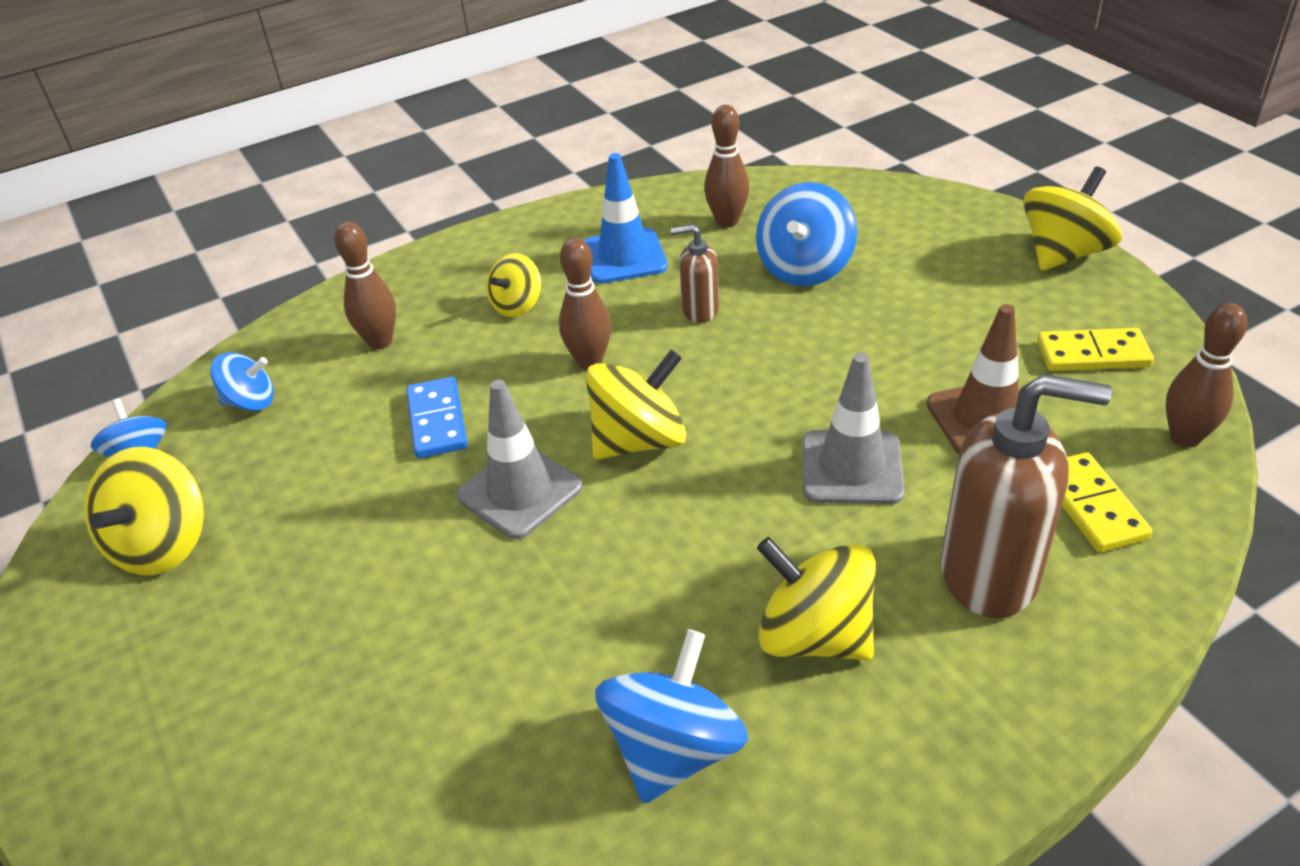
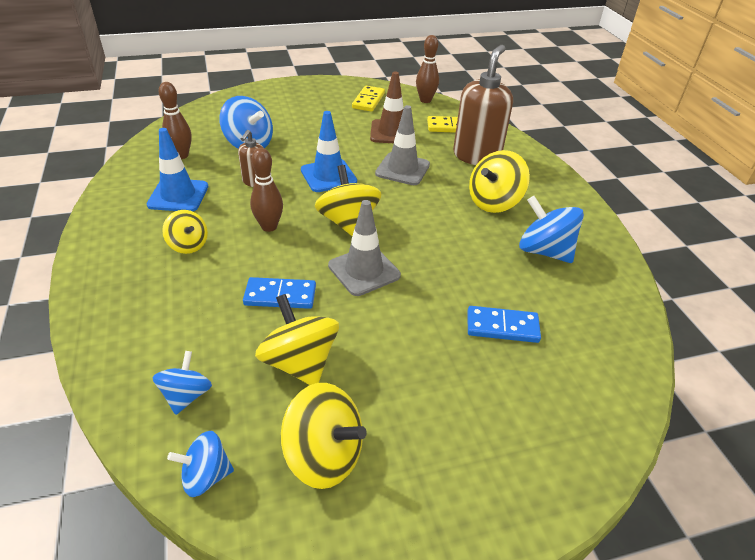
camera: 80 degrees left, 0 degrees up
brown bowling pin [334,222,396,349] -> none
yellow spinning top [1023,166,1122,271] -> yellow spinning top moved to [255,294,339,385]
none -> blue traffic cone [301,111,357,192]
none -> blue domino [468,306,541,343]

